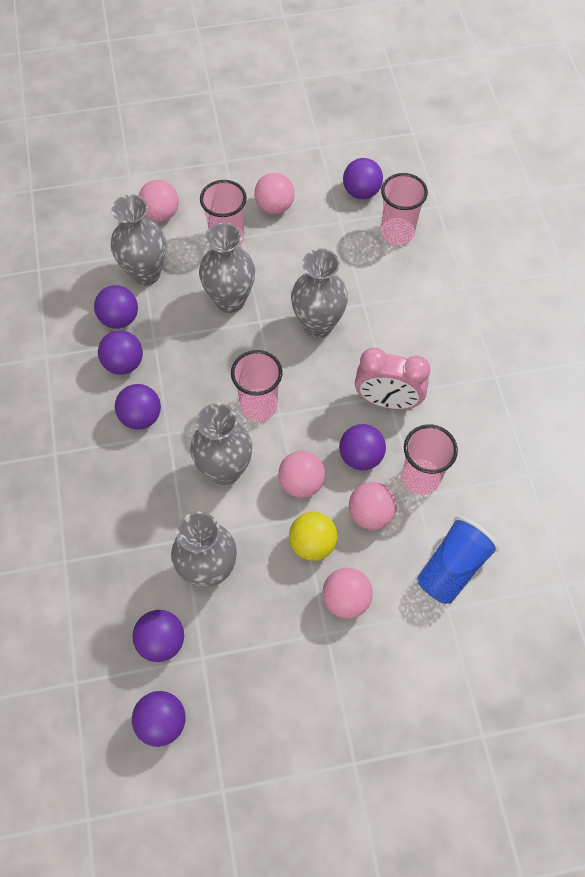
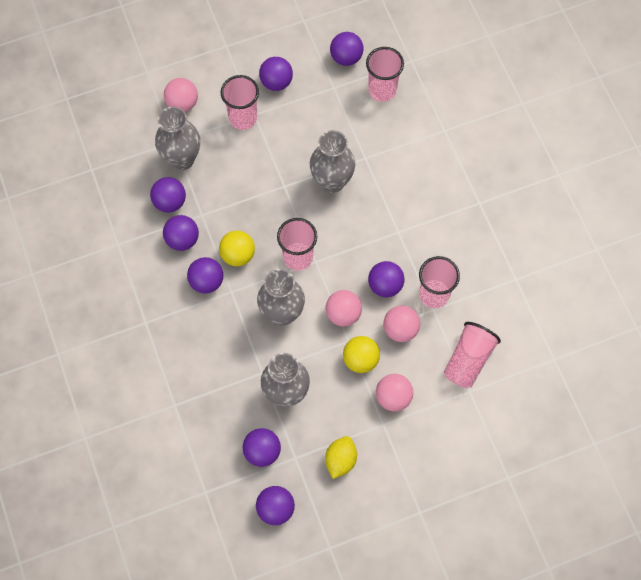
camera: 10 degrees left, 5 degrees up
grey vase [199,223,255,313] -> none
pink ball [254,173,295,214] -> purple ball [259,57,293,91]
pink clock [355,348,430,409] -> none
blue cup [417,516,499,604] -> pink cup [444,322,501,388]
none -> yellow ball [219,231,255,266]
none -> yellow lemon [325,436,357,479]

